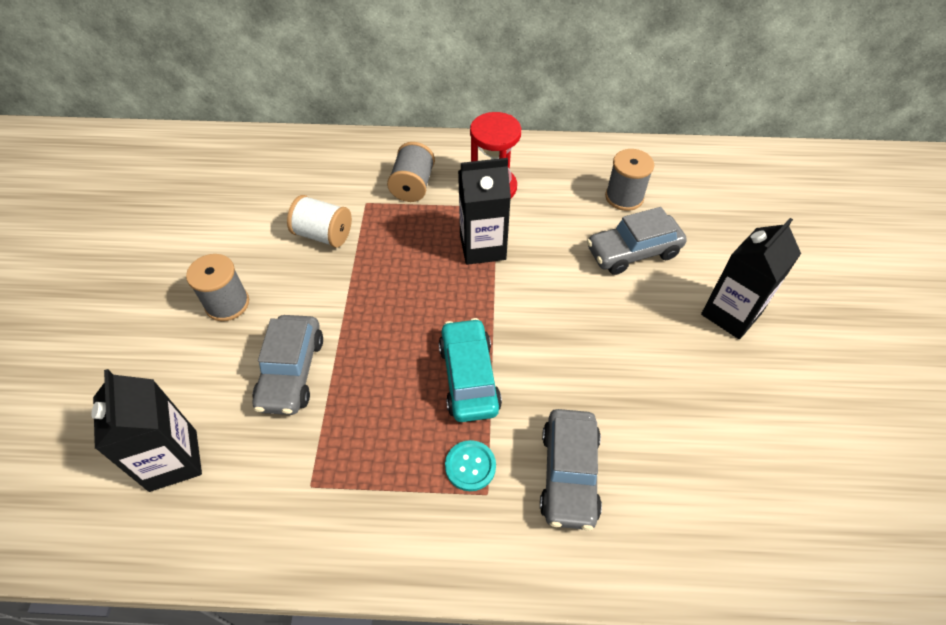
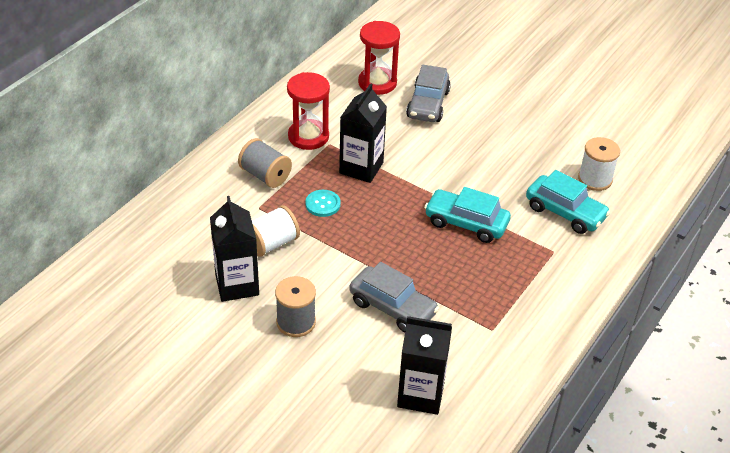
camera: 60 degrees left, 10 degrees down
turquoise button [445,440,496,491] -> turquoise button moved to [305,190,341,217]
grey car [540,409,602,531] -> turquoise car [526,170,611,234]
grey spool [605,149,654,211] -> red hourglass [358,21,400,95]
black carton [701,218,801,339] -> black carton moved to [210,196,259,302]
none -> white spool [578,137,620,191]

